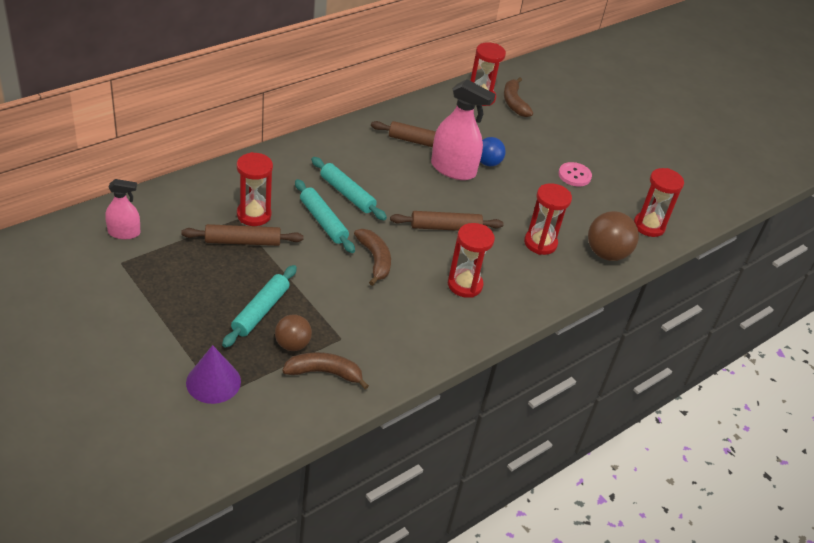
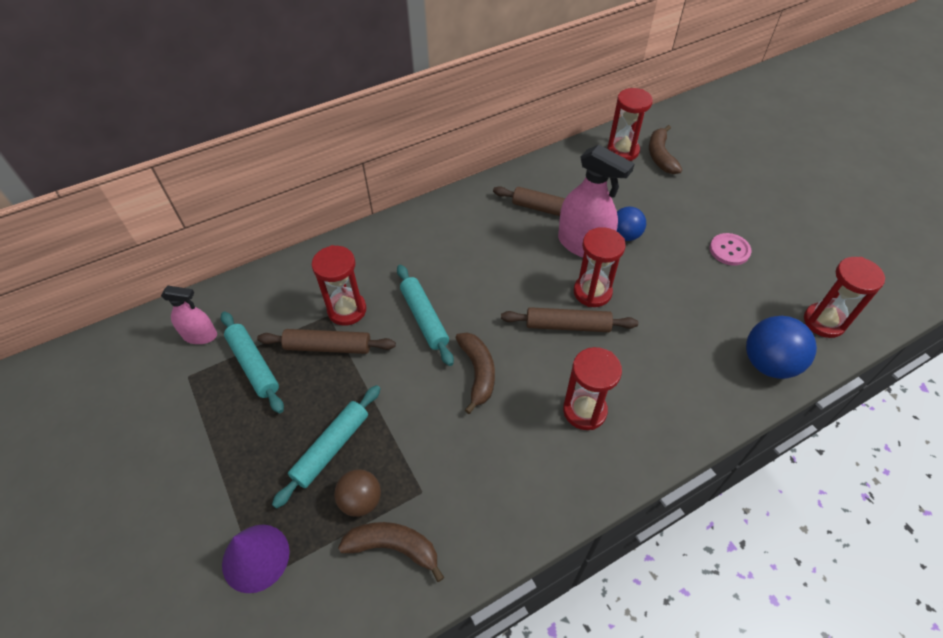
camera: 15 degrees right, 10 degrees up
turquoise rolling pin [311,157,387,220] -> turquoise rolling pin moved to [221,312,284,413]
red hourglass [524,183,572,255] -> red hourglass moved to [574,227,626,307]
brown ball [588,211,639,261] -> blue ball [746,316,817,379]

